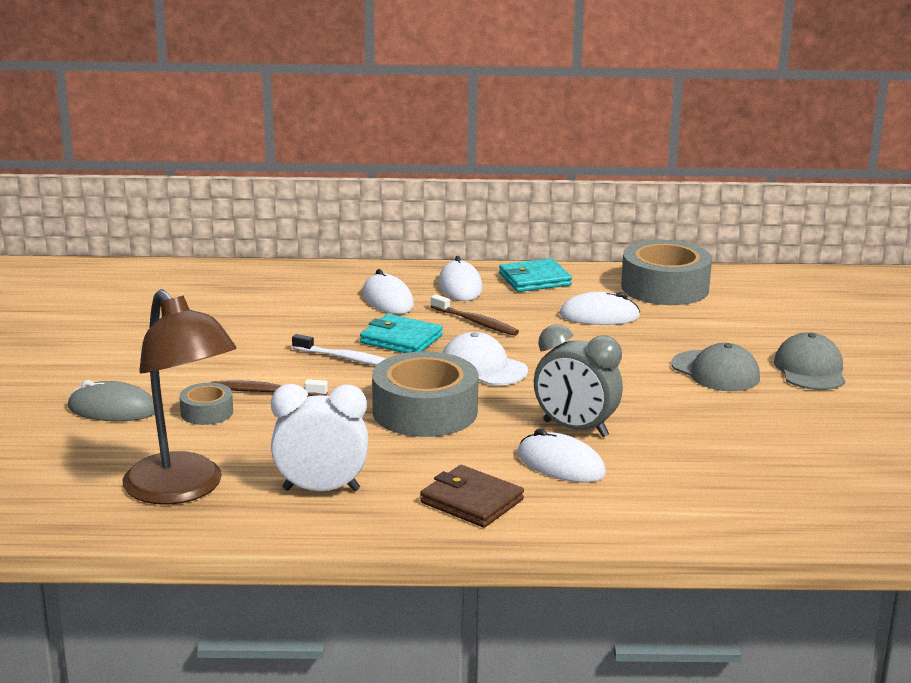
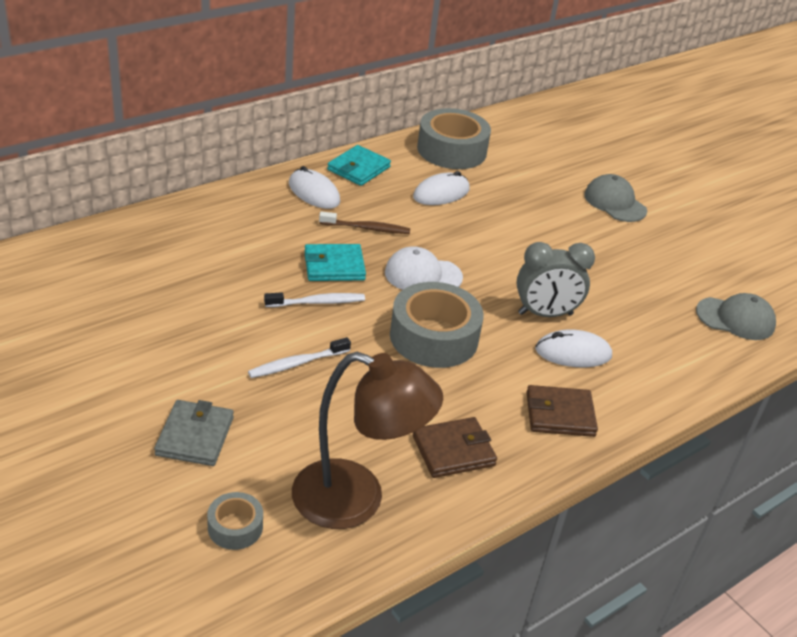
camera: 40 degrees left, 15 degrees up
grey mouse [68,380,155,421] -> grey wallet [154,400,234,466]
grey tape [179,383,233,425] -> grey tape moved to [207,492,263,550]
brown toothbrush [211,379,328,396] -> white toothbrush [248,337,351,378]
white clock [271,384,368,491] -> brown wallet [413,417,497,478]
white mouse [362,269,414,314] -> none
grey cap [671,343,760,391] -> grey cap moved to [696,293,776,340]

